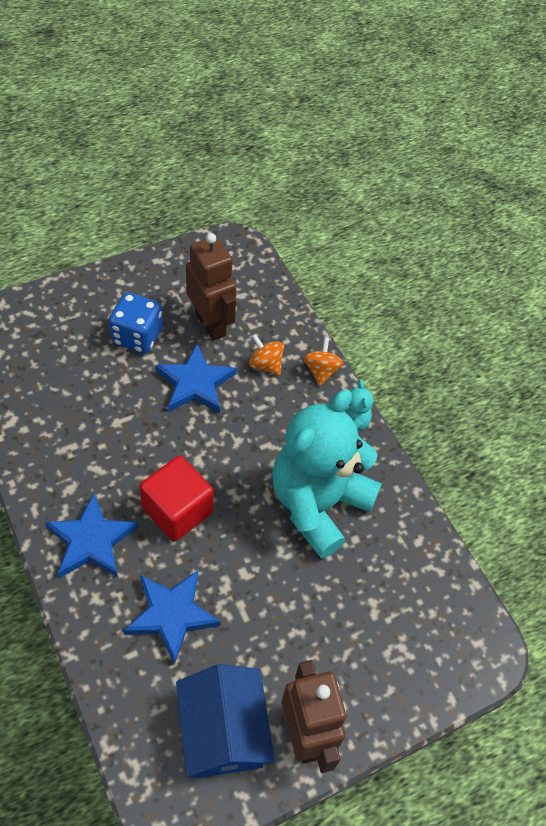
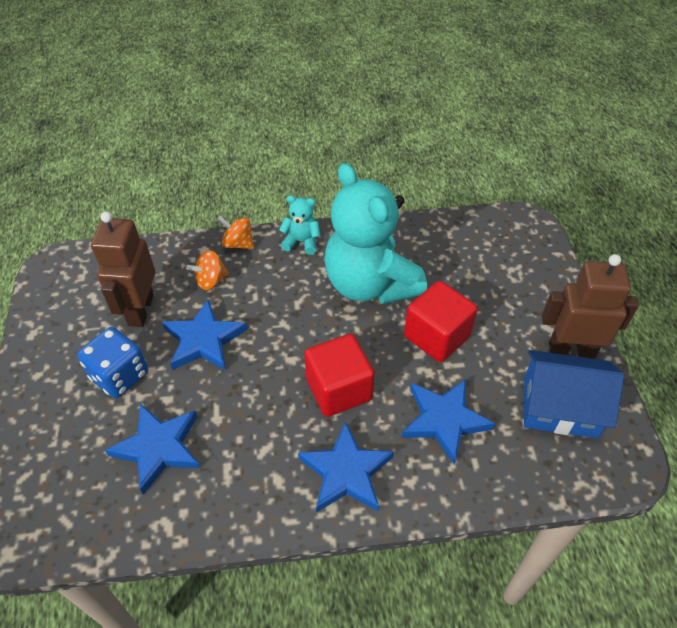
camera: 65 degrees left, 5 degrees down
brown robot [186,233,236,341] -> brown robot turned 75 degrees counterclockwise [91,211,155,327]
none -> blue star [105,404,200,495]
none -> red cube [404,281,478,362]

